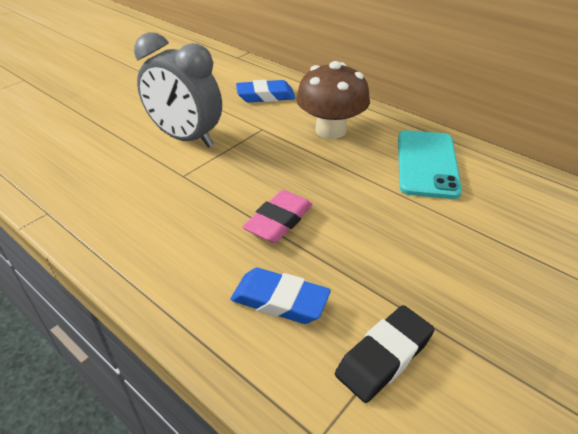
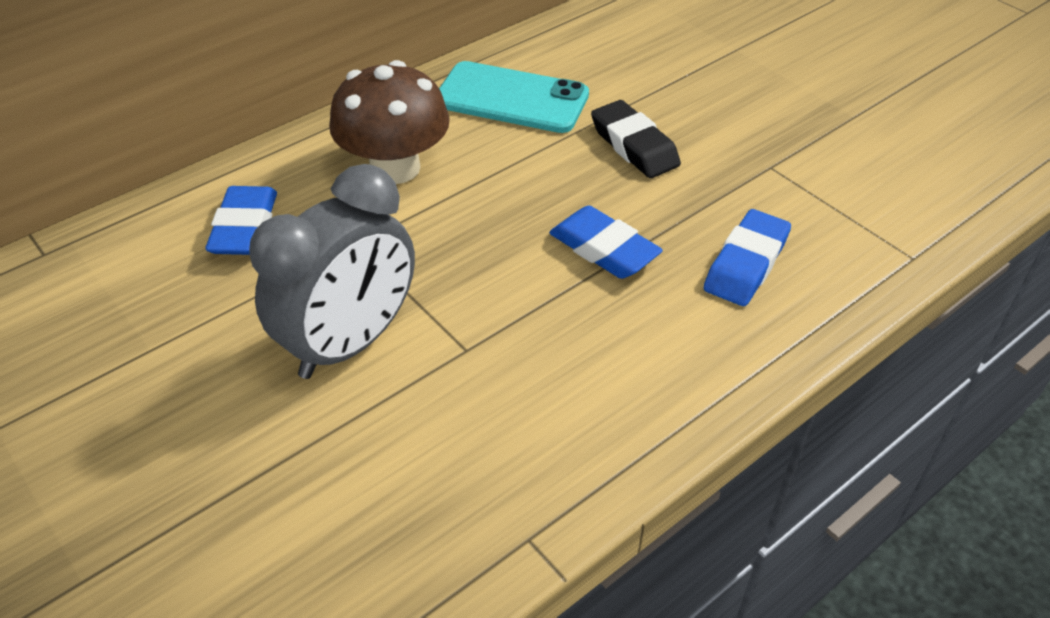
camera: 80 degrees left, 5 degrees up
pink eraser [242,190,313,243] -> blue eraser [549,206,663,279]
black eraser [335,305,434,403] -> black eraser moved to [591,100,681,178]

